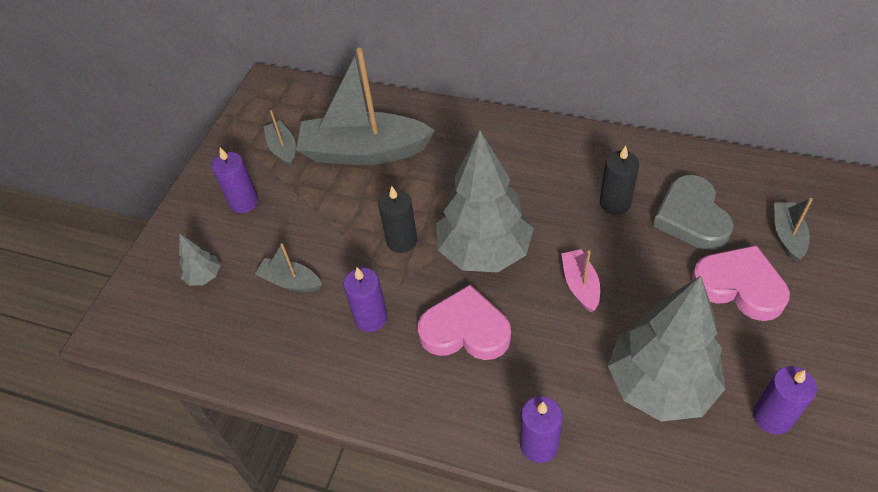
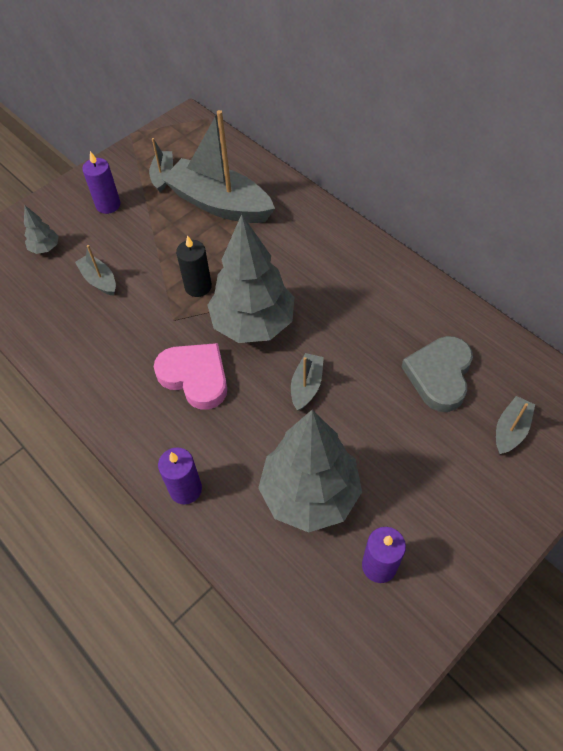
camera: 25 degrees right, 5 degrees up
purple candle [343,267,388,332] -> none
pink boat [561,249,600,312] -> grey boat [291,353,324,411]
black candle [600,146,639,215] -> none
pink heart [691,245,790,321] -> none

